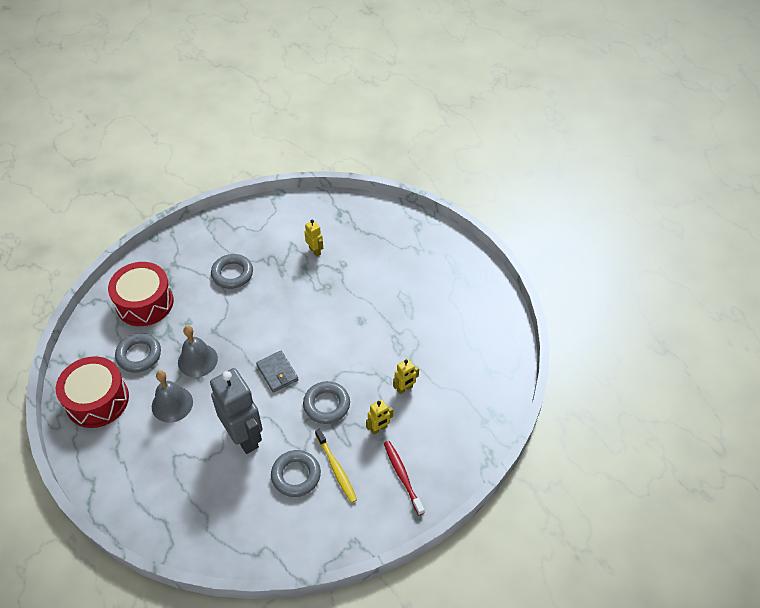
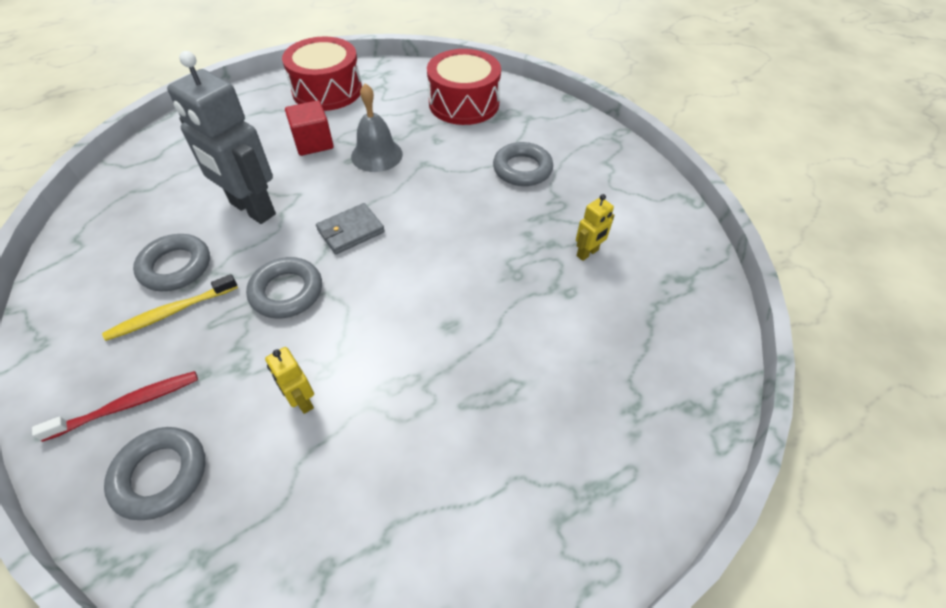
camera: 85 degrees right, 0 degrees up
grey ring [115,333,161,373] -> grey ring moved to [104,427,205,520]
grey bell [152,370,193,423] -> red cube [285,100,334,156]
grey robot [210,368,263,454] -> grey robot turned 75 degrees clockwise [167,51,276,224]
yellow robot [366,399,393,435] -> none

